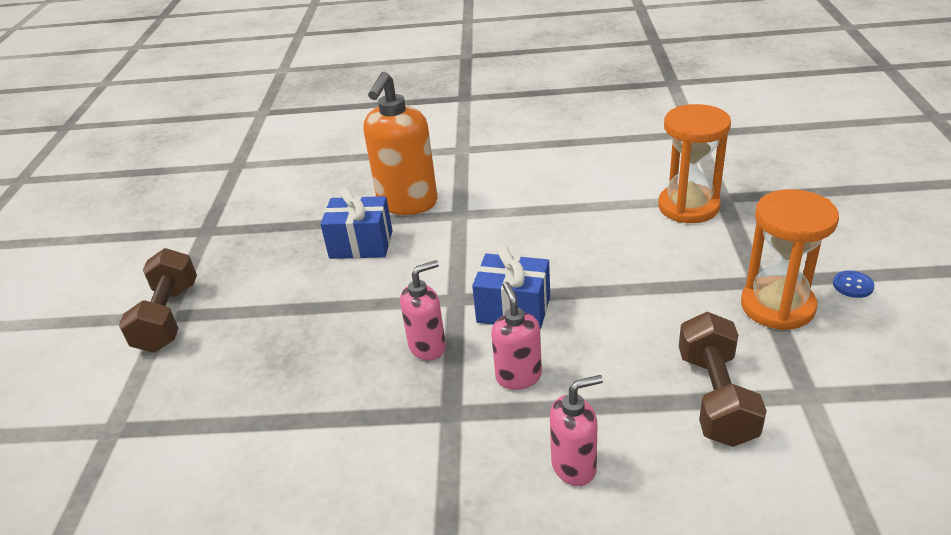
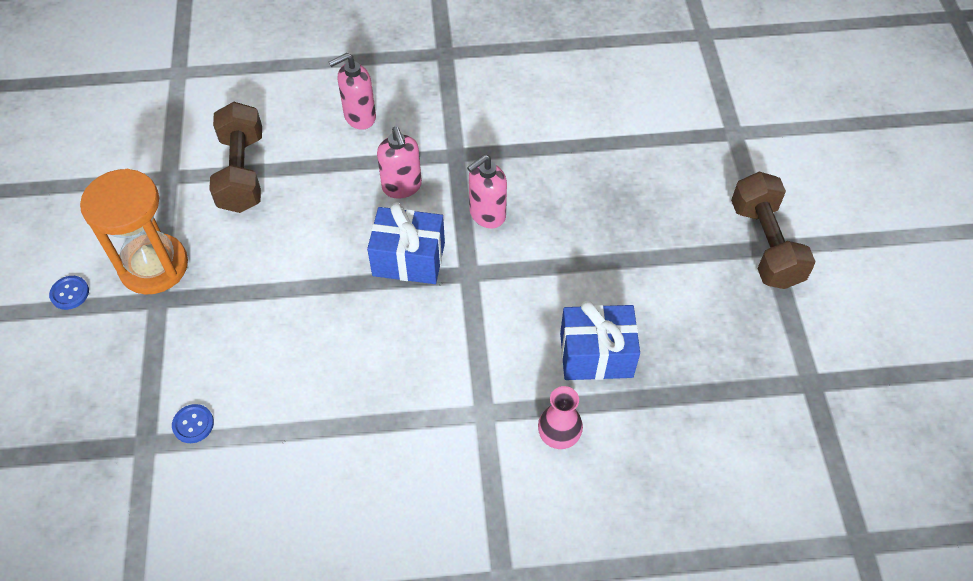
camera: 170 degrees right, 20 degrees up
orange soap dispenser [364,72,438,215] -> pink vase [538,386,583,449]
orange hourglass [658,104,731,223] -> blue button [172,404,214,443]

